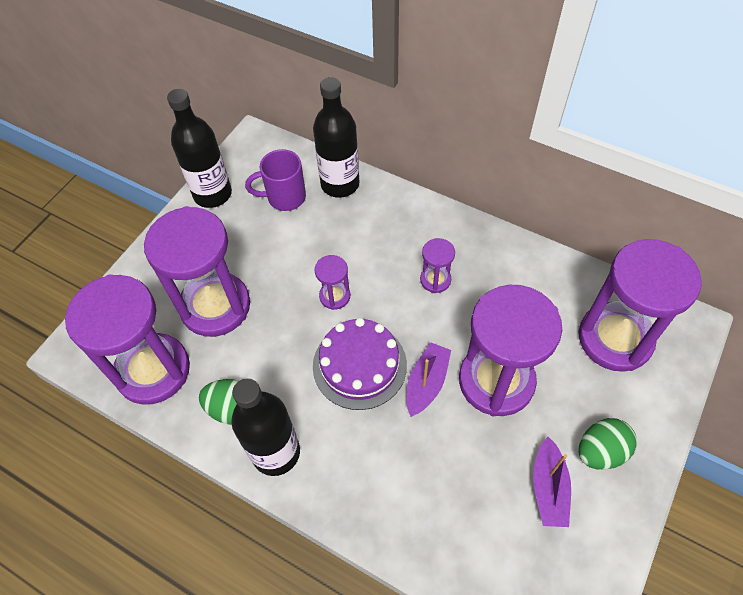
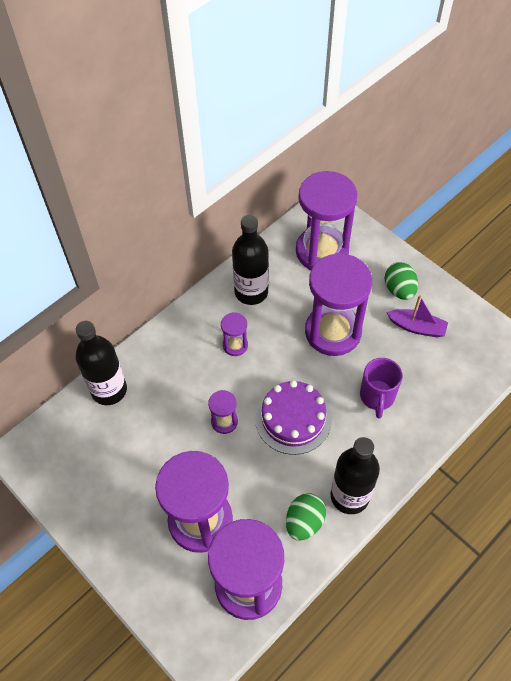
camera: 75 degrees left, 0 degrees up
black bottle [167,89,232,208] -> black bottle moved to [232,215,269,305]
purple mug [245,149,306,211] -> purple mug moved to [360,358,403,419]
purple boat [407,342,451,417] -> none

